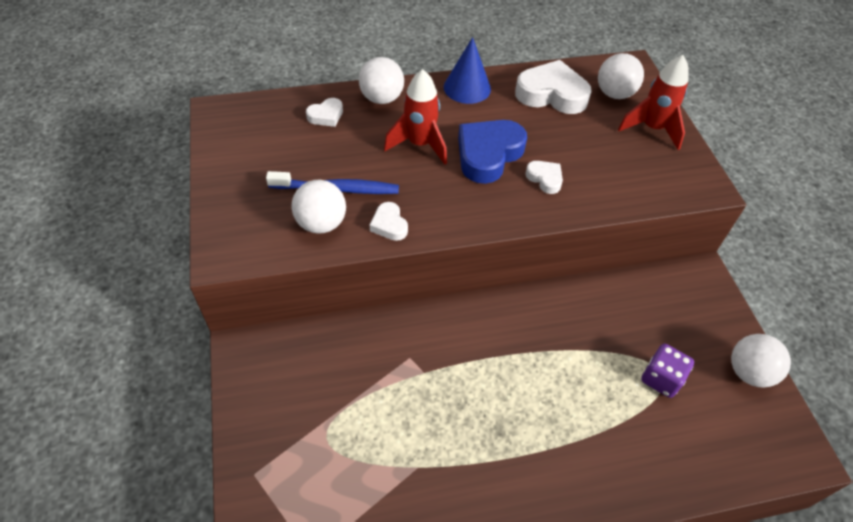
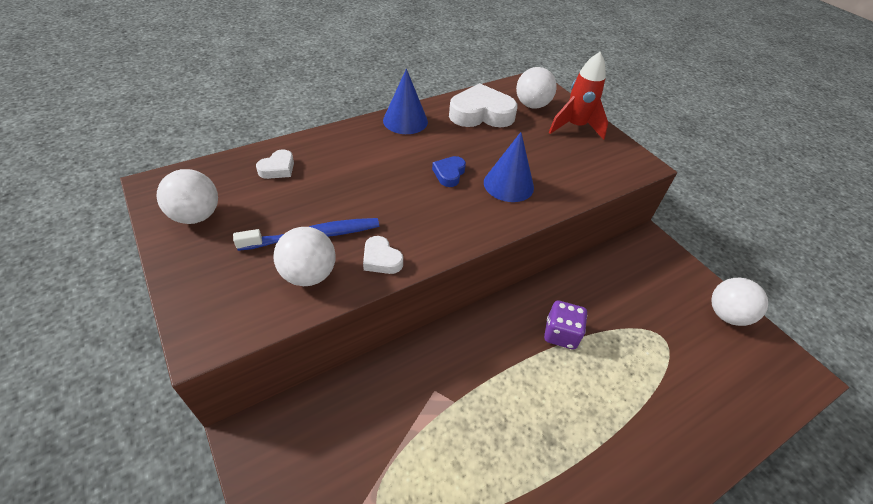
camera: 20 degrees left, 5 degrees down
white ball [359,57,404,104] -> white ball moved to [157,169,218,224]
red rocket [384,69,447,165] -> none
blue heart [458,120,527,184] -> blue heart [432,156,466,187], size x0.50
white heart [525,161,563,194] -> blue cone [484,132,534,202]
purple dice [641,344,694,398] -> purple dice moved to [544,300,587,349]

